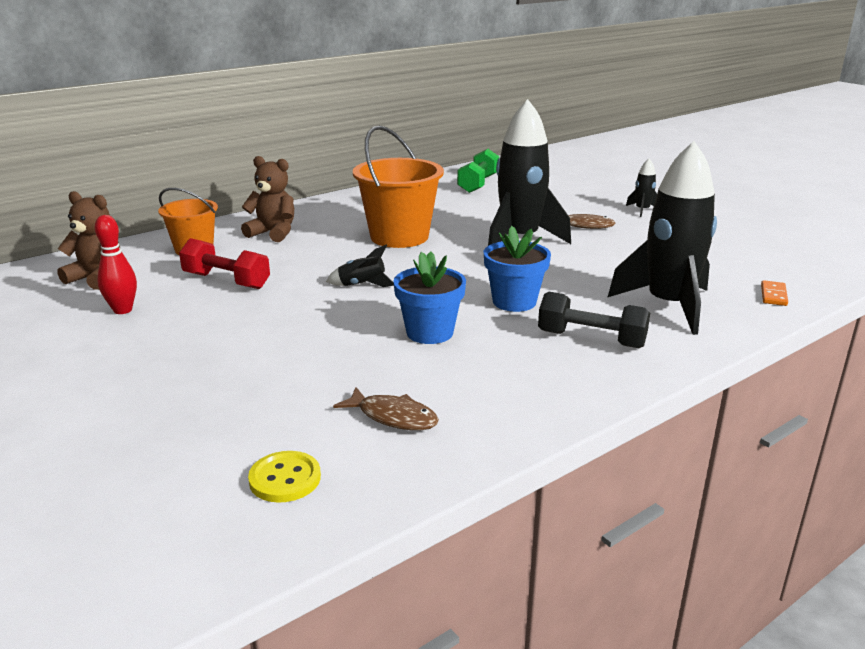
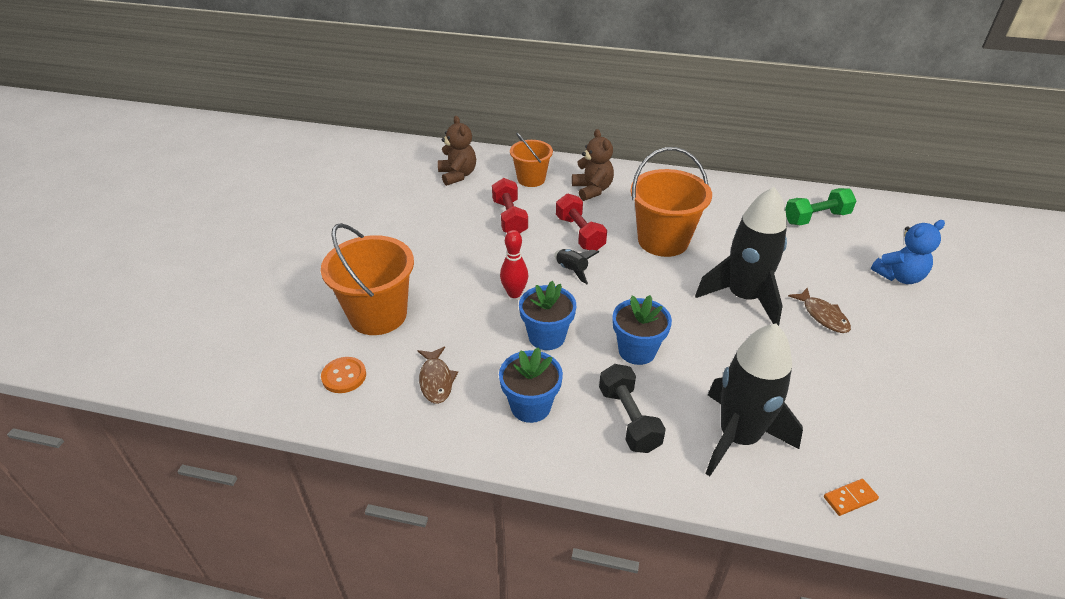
camera: 50 degrees right, 15 degrees up
red bowling pin [95,215,137,314] -> red bowling pin moved to [500,230,528,298]
yellow button [248,451,321,503] -> orange button [321,357,366,393]
black rocket [626,158,657,217] -> none
none -> orange bucket [321,223,414,335]
none -> blue flower pot [499,347,563,423]
none -> red dumbbell [556,194,607,250]
none -> blue teddy bear [871,220,945,284]

